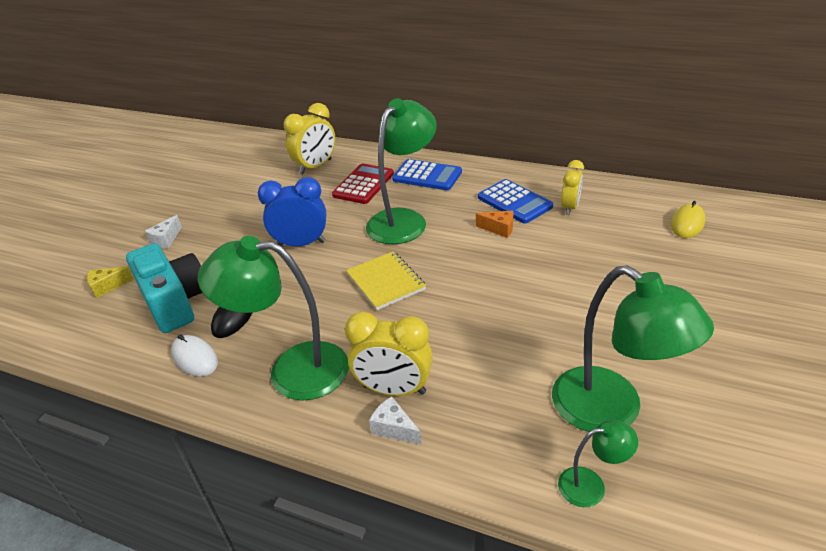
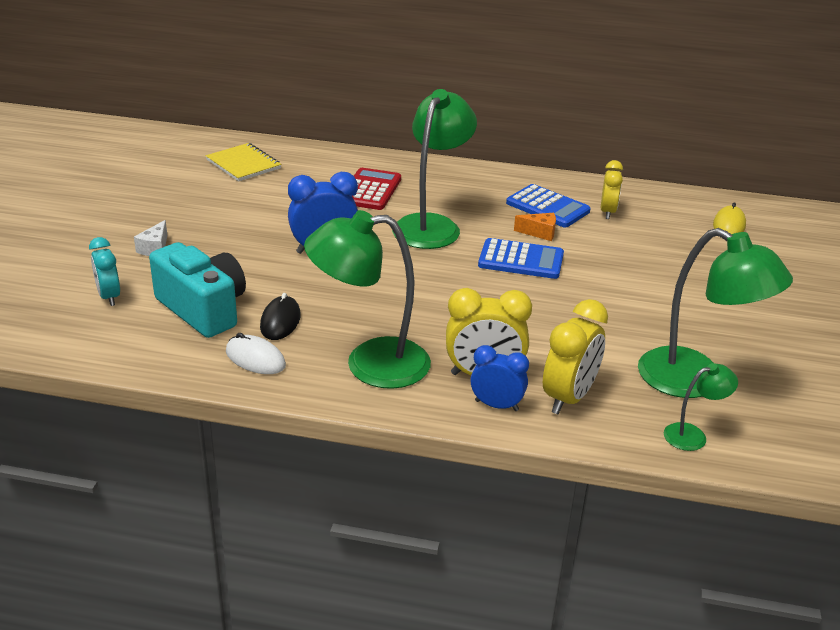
camera: 15 degrees left, 5 degrees down
yellow cheese [87,266,134,298] -> turquoise clock [89,237,120,306]
yellow clock [284,103,335,175] -> yellow clock moved to [543,299,608,414]
yellow notebook [346,251,426,310] -> yellow notebook moved to [206,143,281,181]
white cheese [369,396,422,445] -> blue clock [471,345,529,411]
blue calculator [392,159,462,190] -> blue calculator moved to [478,238,564,279]

